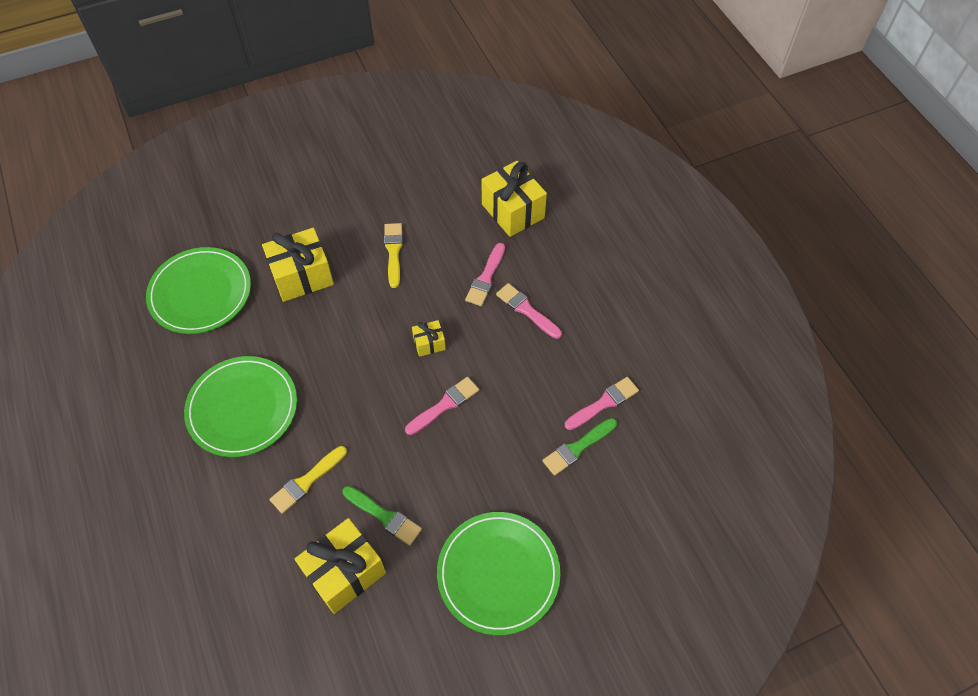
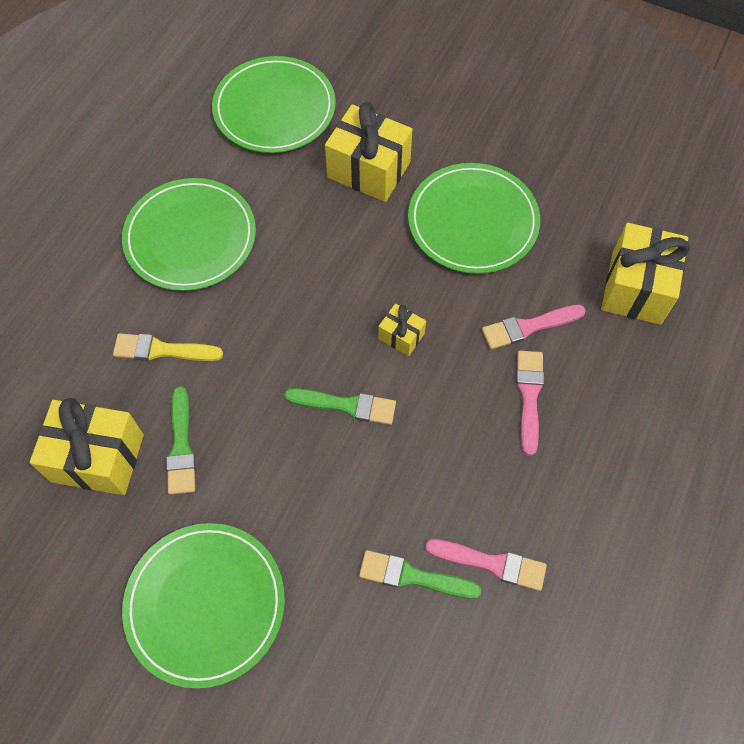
camera: 50 degrees right, 5 degrees up
yellow brush [384,223,403,288] -> green plate [408,163,540,274]
pink brush [405,377,479,435] -> green brush [284,388,396,425]

